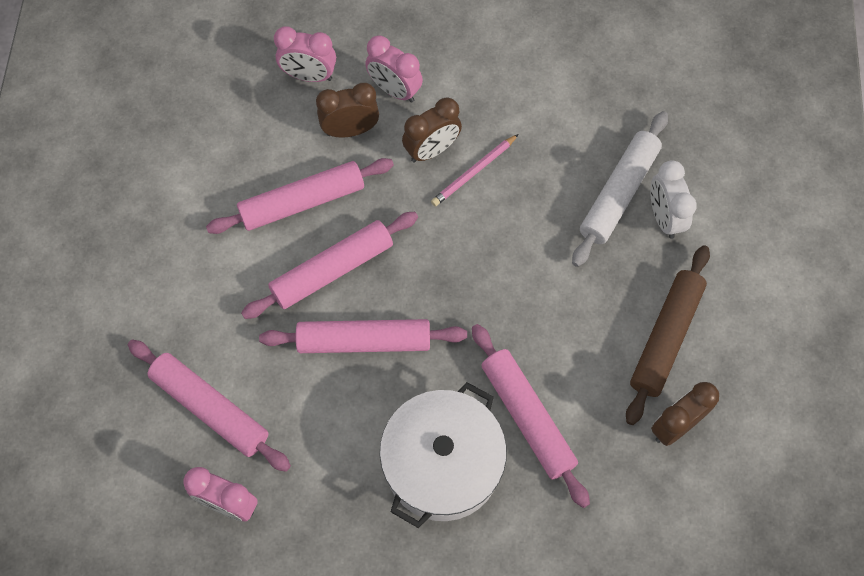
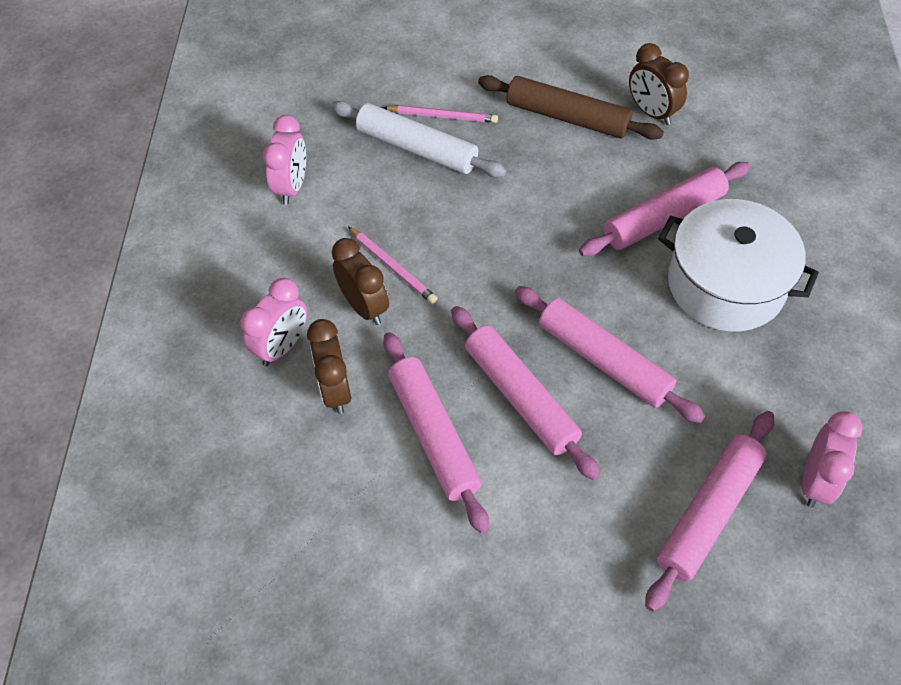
camera: 90 degrees left, 10 degrees down
pink rolling pin [259,319,467,353] -> pink rolling pin turned 45 degrees counterclockwise [515,286,705,423]
pink clock [274,27,336,82] -> pink clock moved to [263,115,306,205]
white clock [650,160,697,239] -> pink pencil [383,105,498,123]

